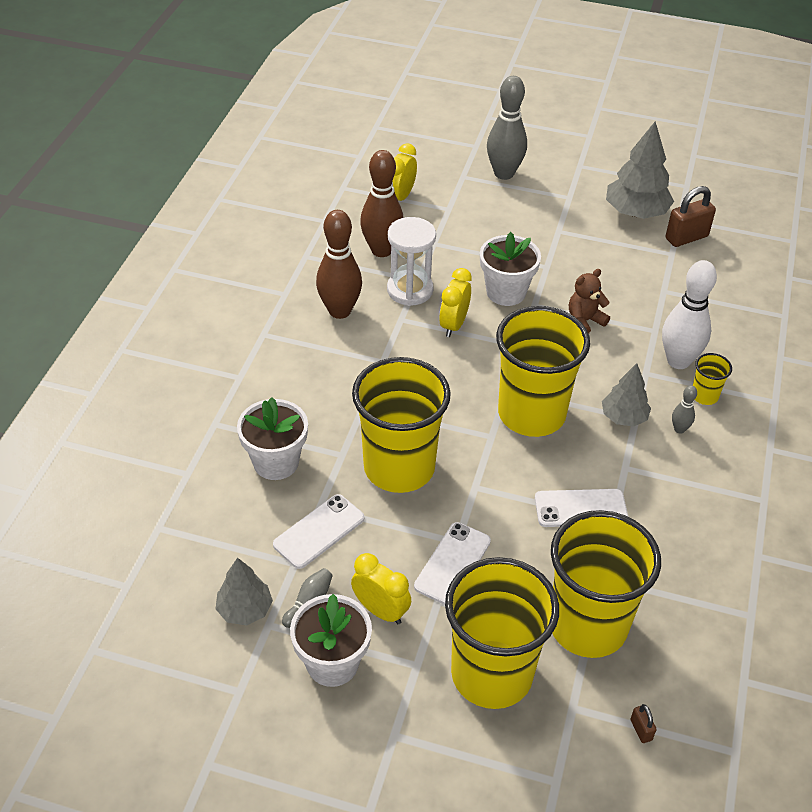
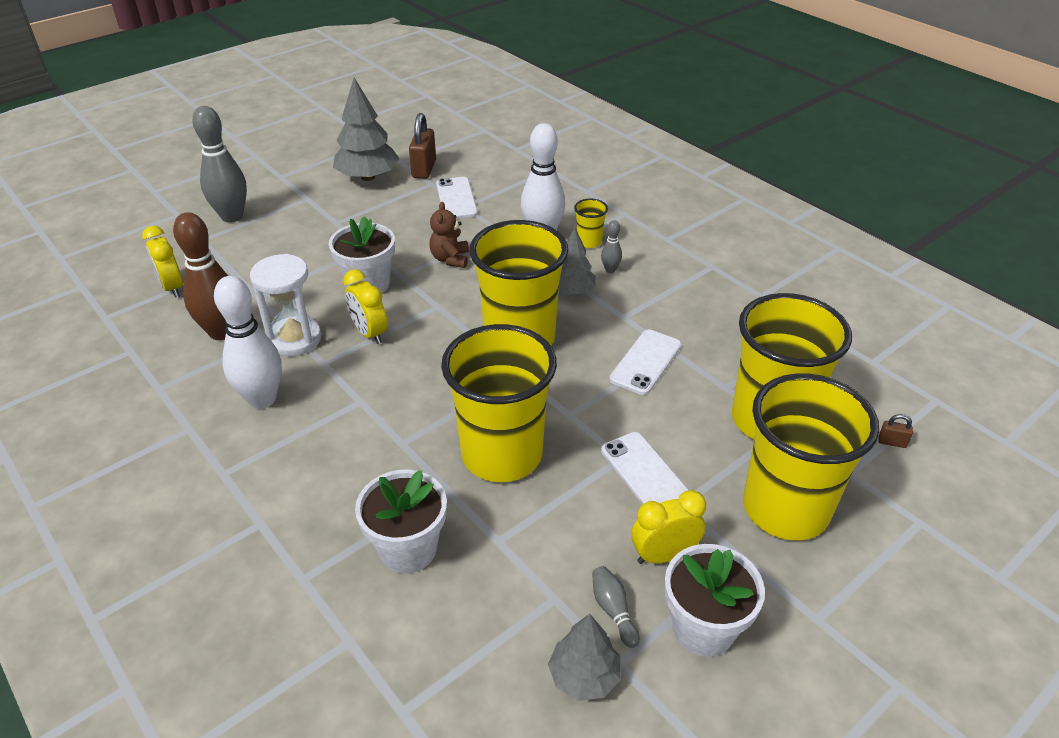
camera: 55 degrees left, 5 degrees down
white phone [273,494,364,569] -> white phone moved to [436,177,478,219]
brown bowling pin [316,210,362,319] -> white bowling pin [214,276,282,409]

